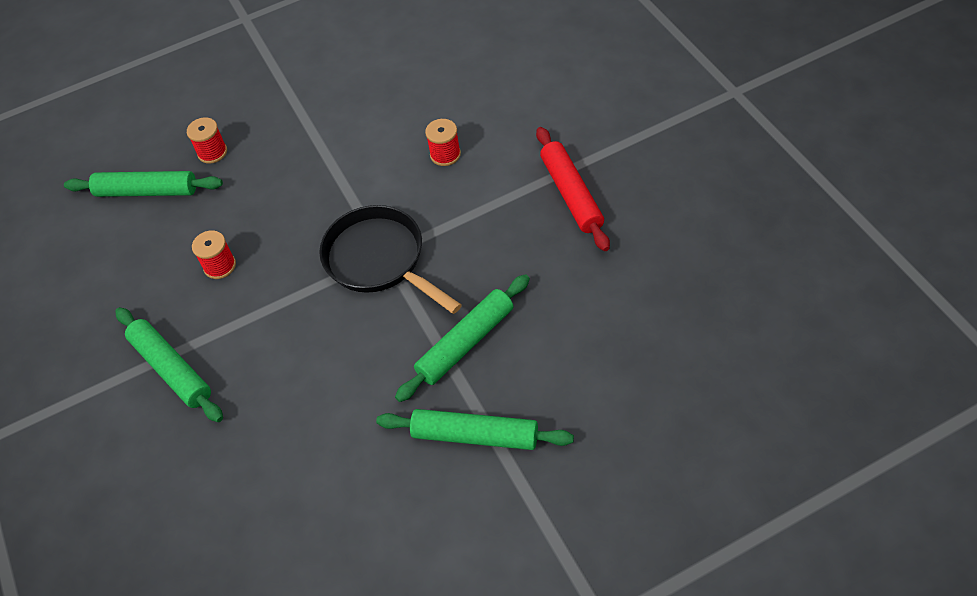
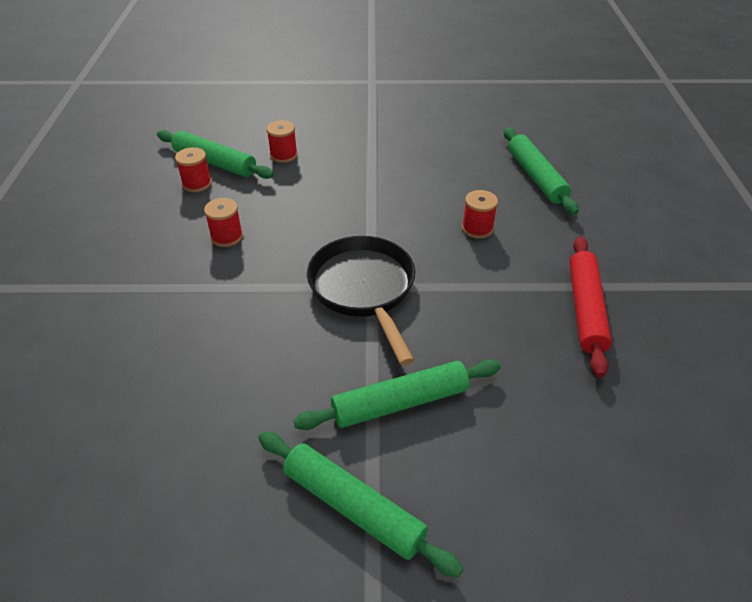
camera: 20 degrees right, 10 degrees down
green rolling pin [115,307,223,422] -> green rolling pin moved to [504,127,579,215]
none -> red spool [175,147,212,192]

